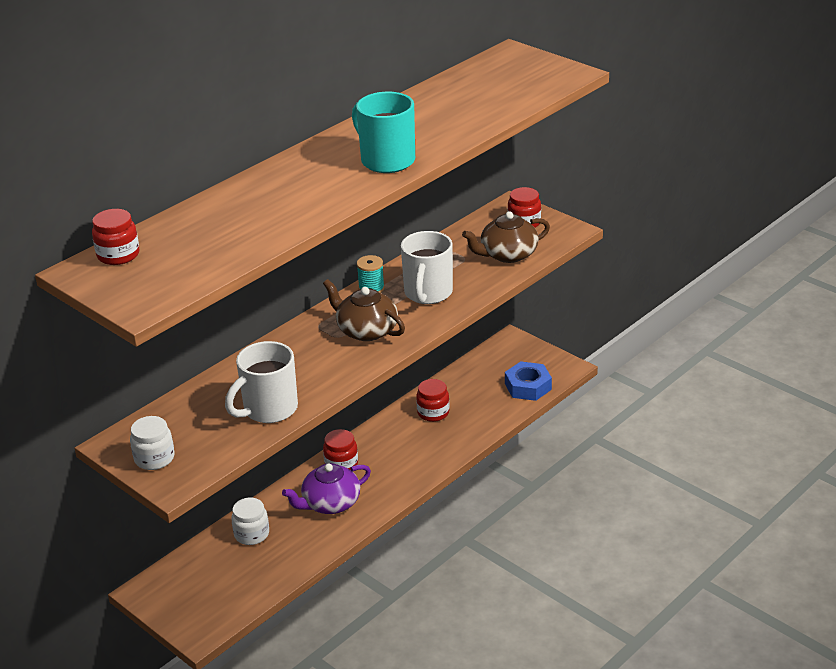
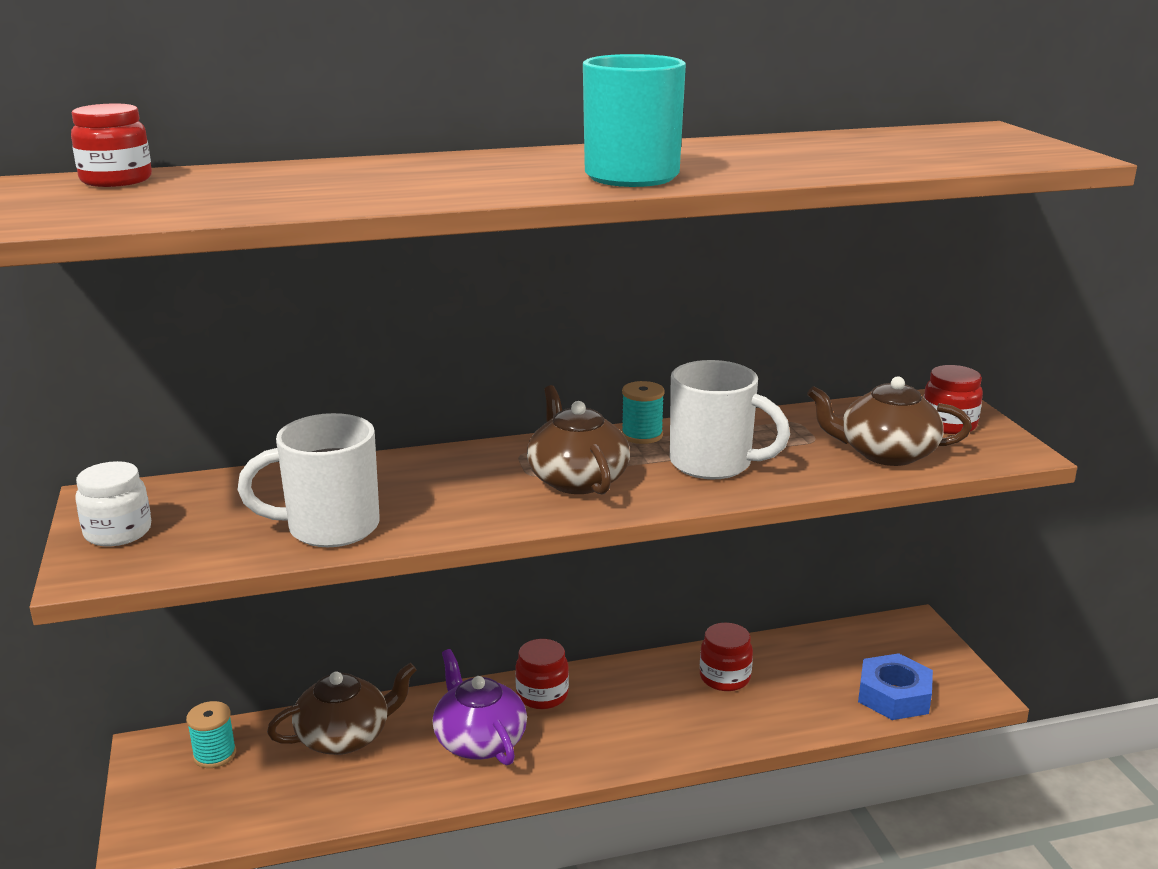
camera: 30 degrees right, 10 degrees down
white jar [231,498,269,545] -> brown teapot [267,663,417,755]
purple teapot [282,463,371,514] -> purple teapot turned 60 degrees clockwise [433,649,527,766]
white mug [401,231,453,304] -> white mug turned 105 degrees counterclockwise [670,360,790,479]
none -> turquoise spool [186,701,236,768]

